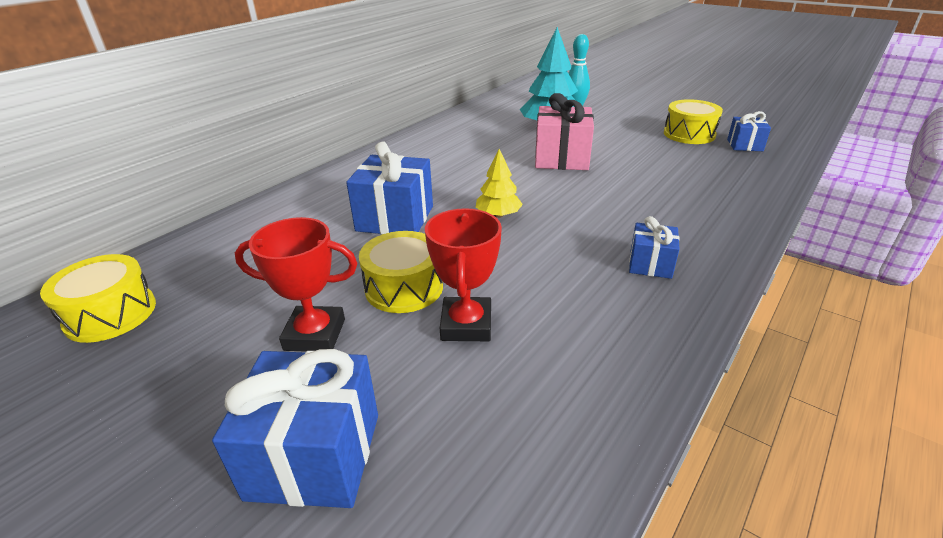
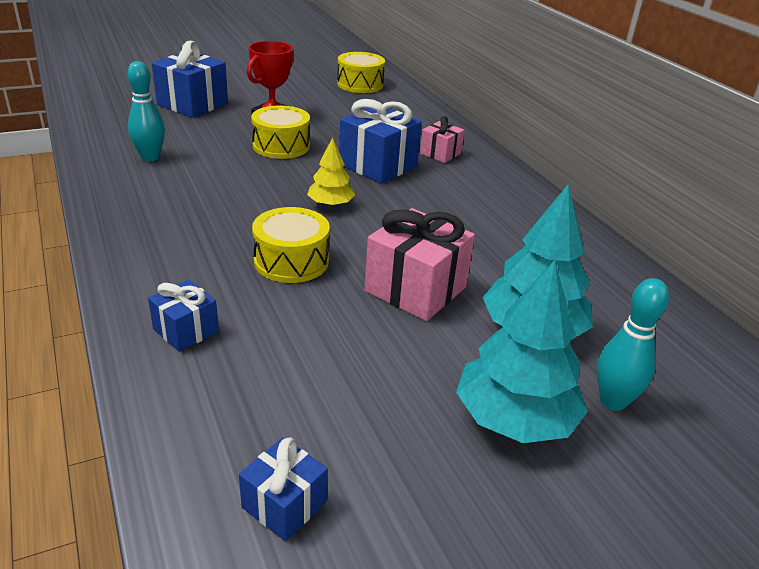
camera: 115 degrees right, 0 degrees up
red trophy [425,208,502,341] -> none
blue gift [629,216,680,279] -> blue gift moved to [148,280,219,352]
yellow drum [664,99,723,144] -> yellow drum moved to [252,207,330,283]
none -> turquoise bowling pin [127,61,165,161]
none -> pink gift [420,116,464,163]
none -> turquoise tree [456,260,588,443]

